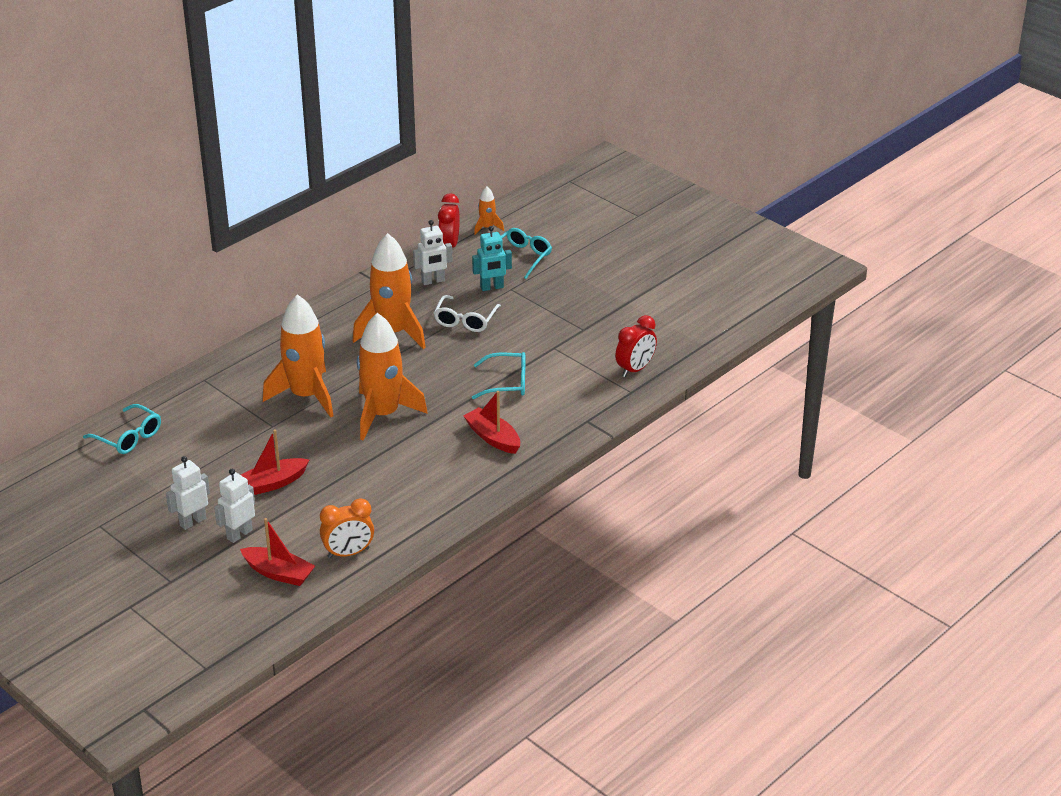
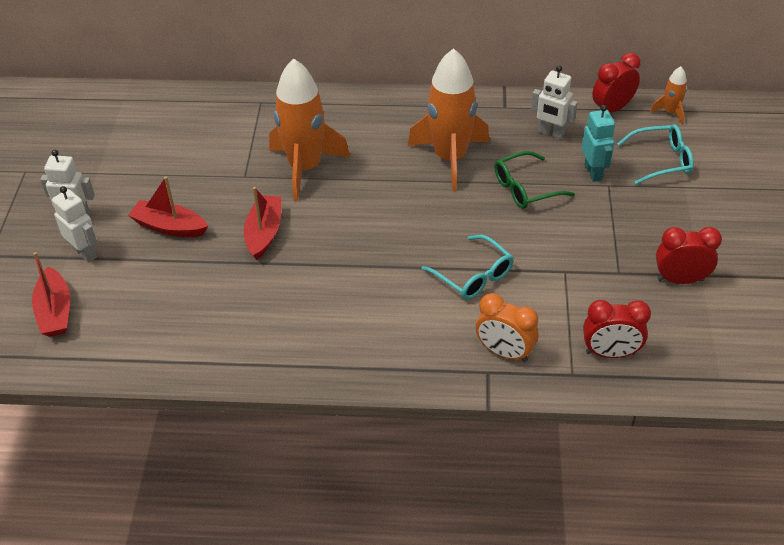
camera: 50 degrees right, 10 degrees up
turquoise glasses [83,404,161,454] -> none
white robot [214,469,255,543] -> white robot turned 45 degrees clockwise [52,186,97,263]
orange clock [320,498,374,558] -> orange clock moved to [476,293,538,362]
orange rocket [357,313,428,441] -> none
white glasses [434,295,501,332] -> green glasses [494,151,575,209]
red boat [463,391,520,454] -> red boat moved to [244,187,282,260]
turquoise robot [472,226,512,291] -> turquoise robot turned 135 degrees counterclockwise [581,105,615,182]
none -> red clock [656,227,722,284]

